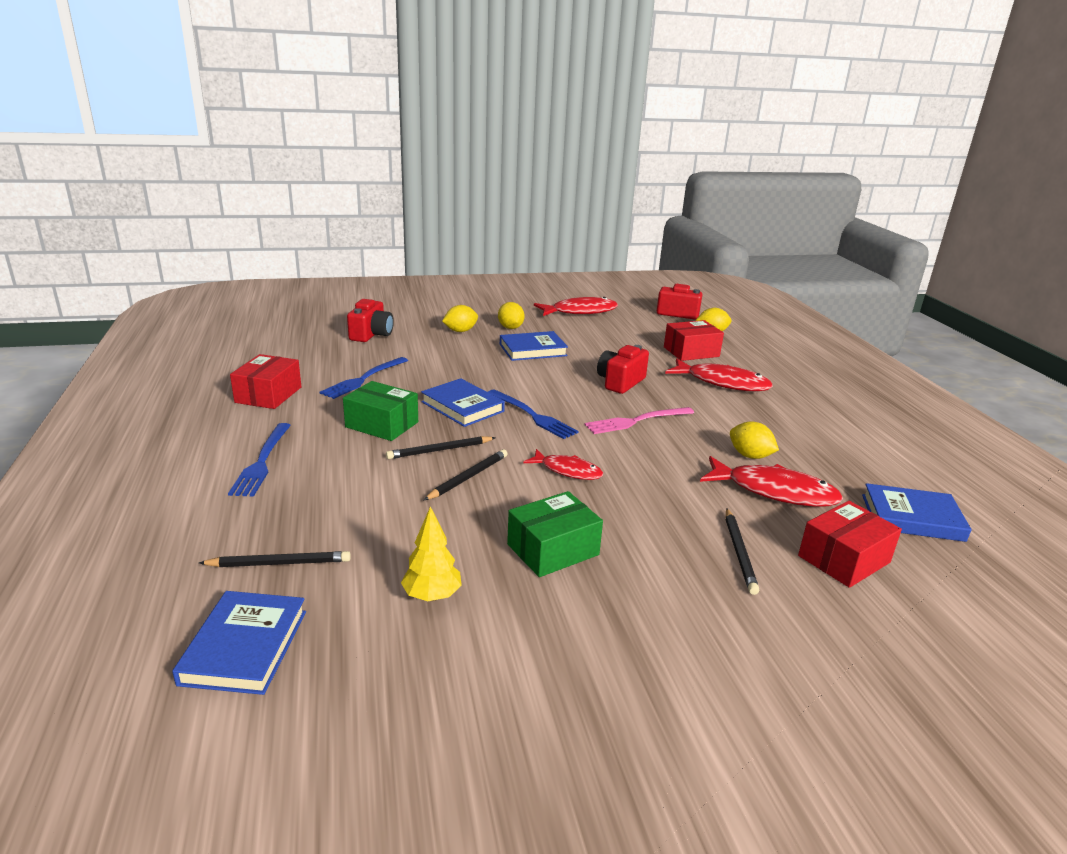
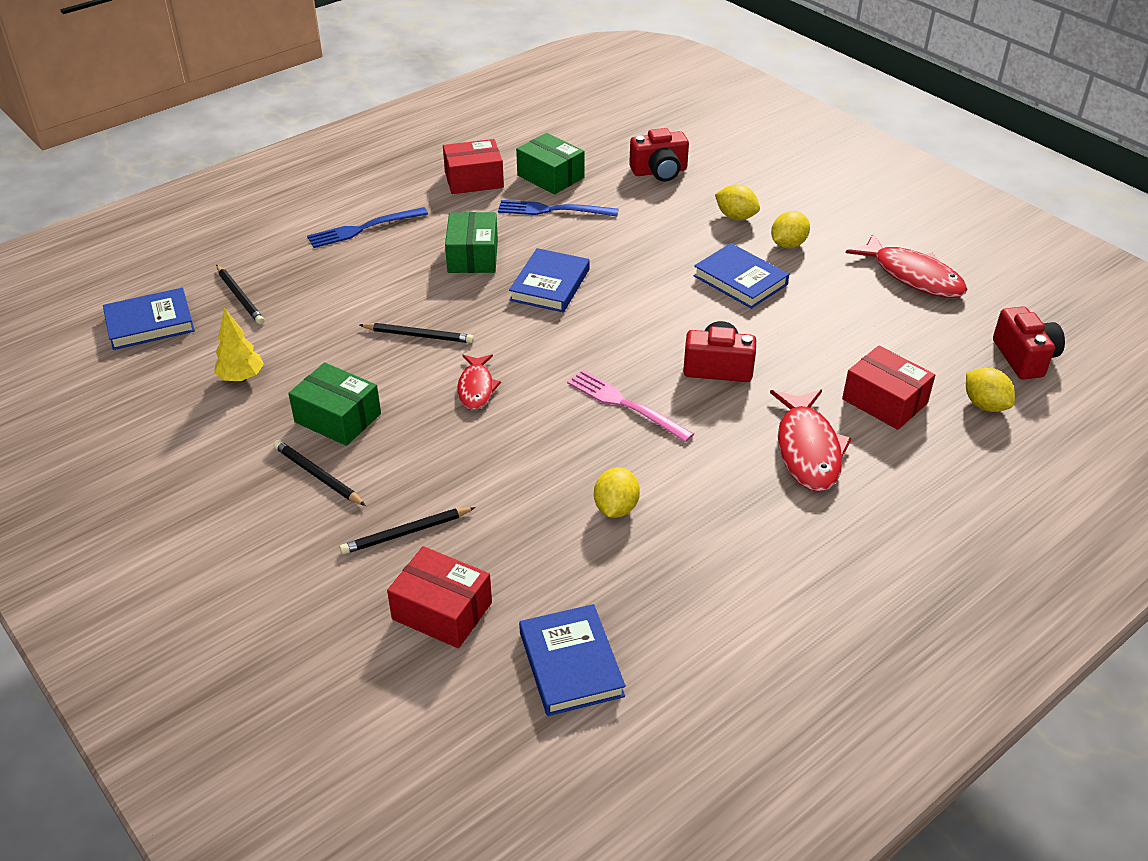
camera: 65 degrees right, 15 degrees up
black pencil [386,436,496,459] -> black pencil moved to [273,440,366,506]
blue fork [488,389,579,439] -> none
red fish [700,456,843,507] -> none
none -> green box [516,133,585,194]

